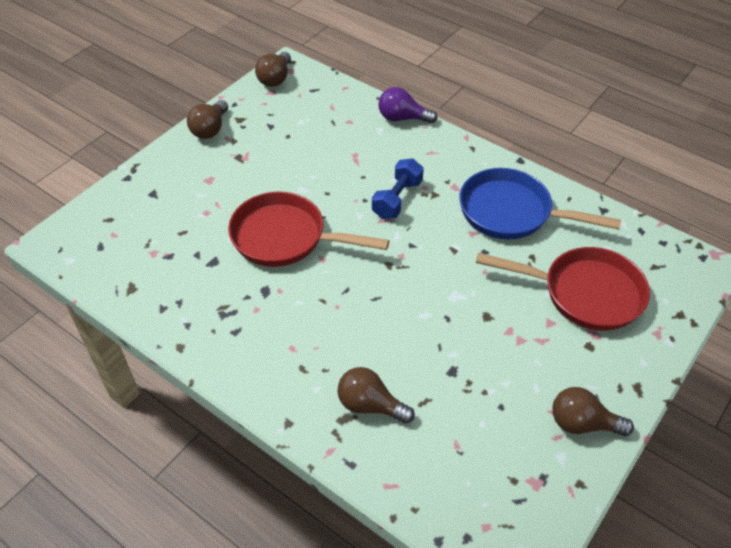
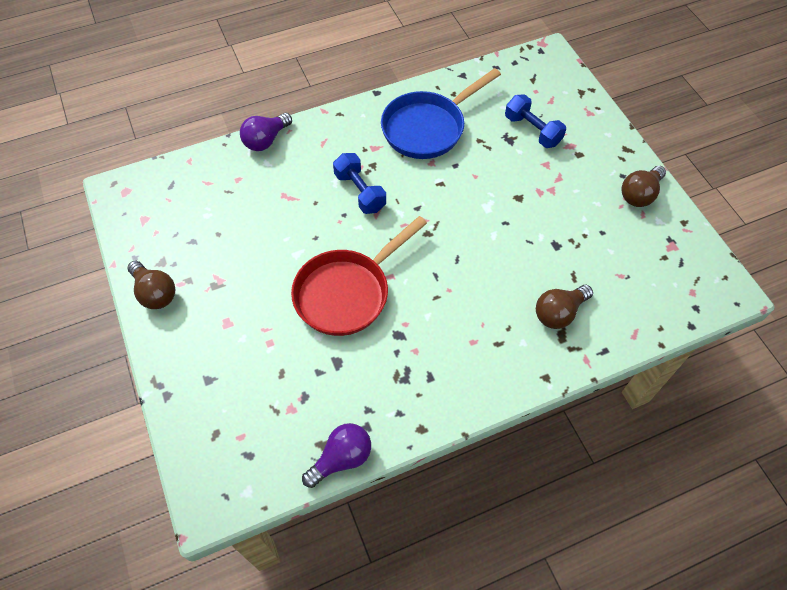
camera: 60 degrees left, 10 degrees up
brown light bulb [255,52,291,87] -> none
red pan [476,247,650,331] -> blue dumbbell [505,94,566,148]
none -> purple light bulb [302,423,371,488]

